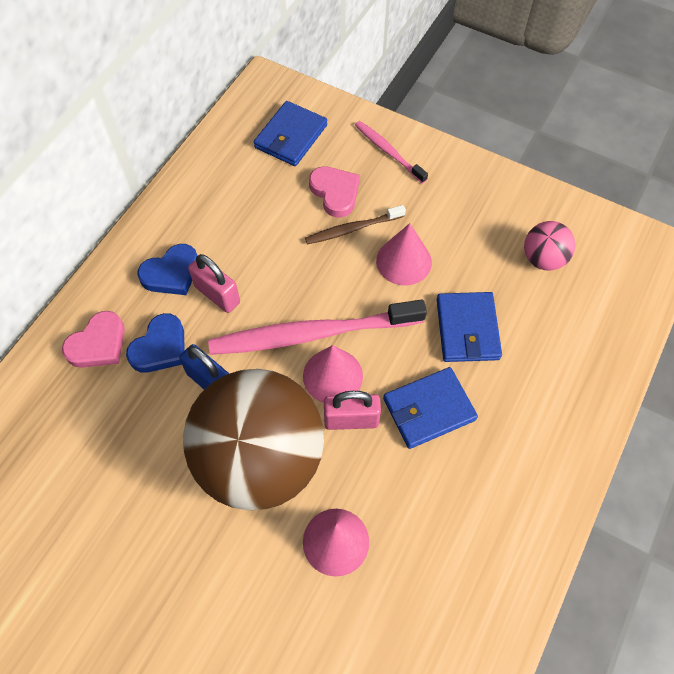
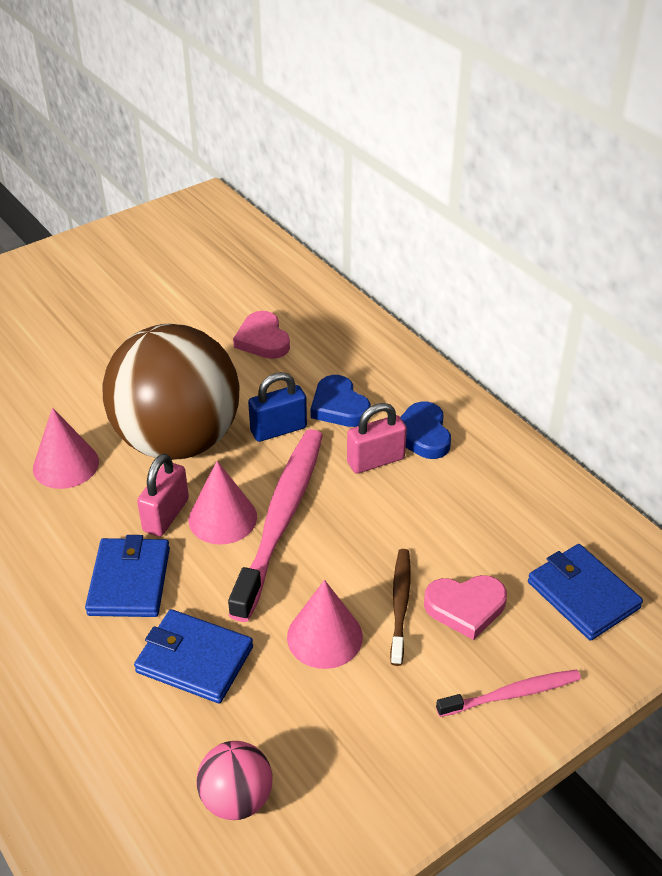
camera: 115 degrees right, 20 degrees down
pink heart [62,311,125,368] -> pink heart moved to [233,311,290,359]

